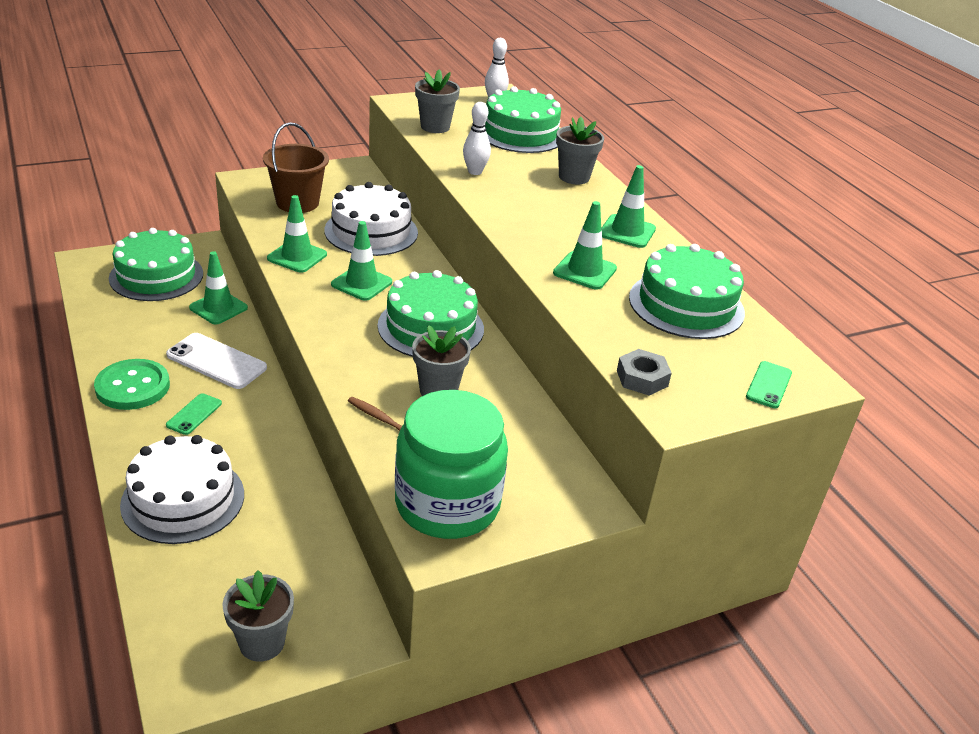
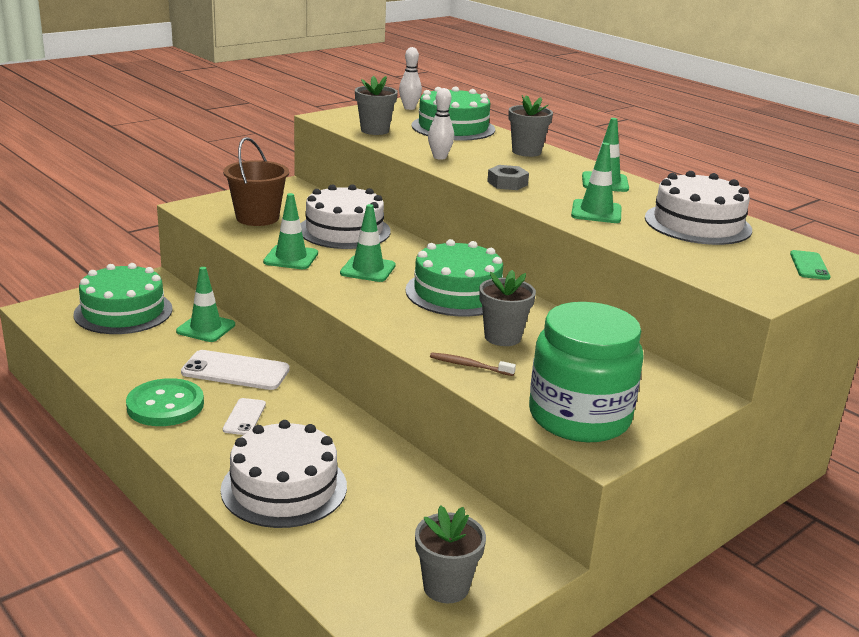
camera: 15 degrees left, 10 degrees down
green phone [166,393,222,435] -> white phone [223,398,266,435]
grey nut [617,349,672,395] -> grey nut moved to [487,165,529,190]
green cake [629,244,745,339] -> white cake [645,171,752,245]

